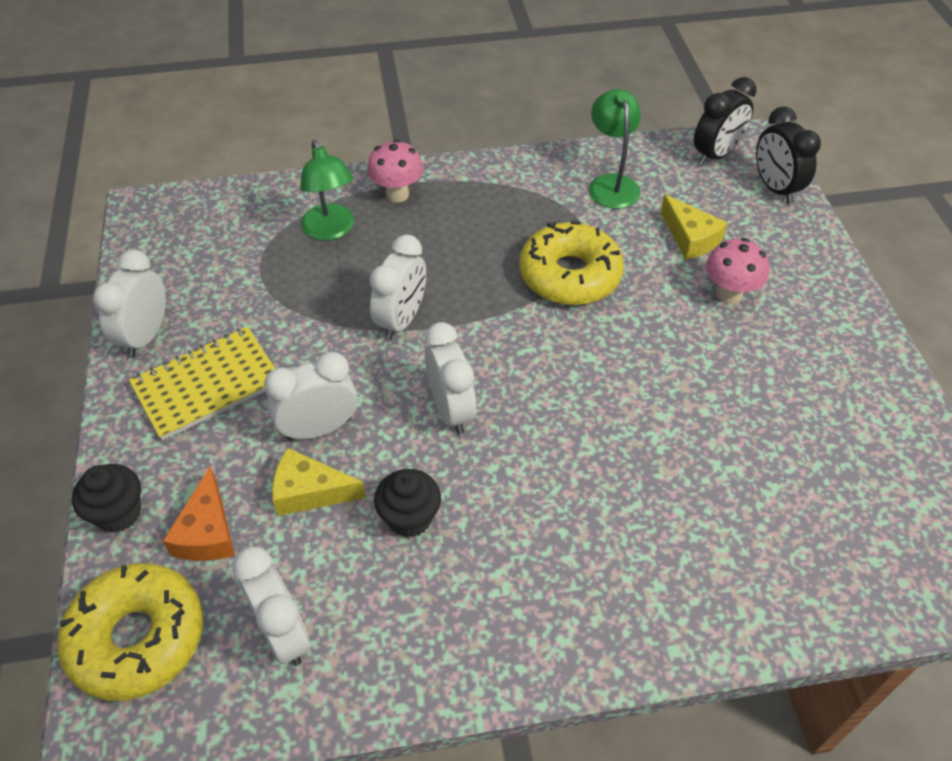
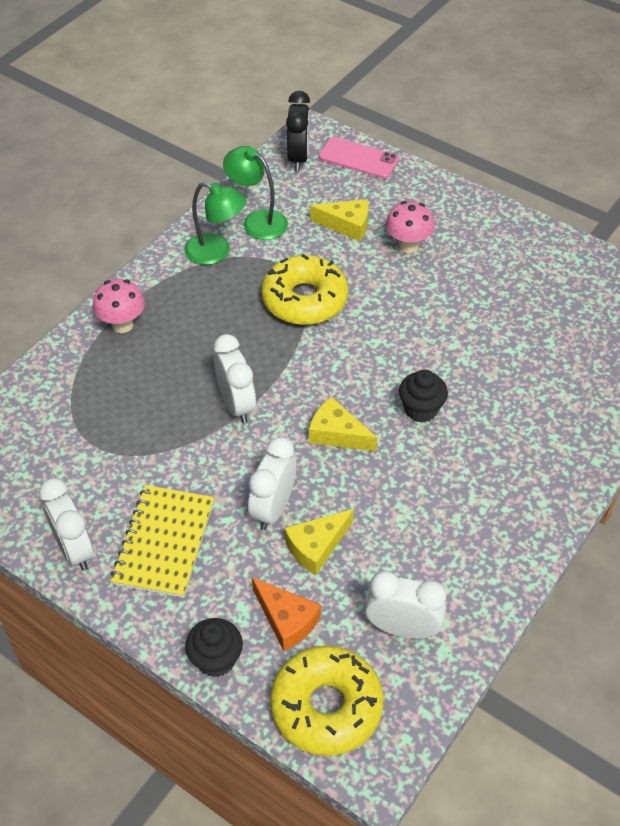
camera: 45 degrees left, 0 degrees up
green lamp [300,140,354,240] -> green lamp moved to [185,182,246,265]
black cupcake [374,469,441,538] -> black cupcake moved to [399,370,448,422]
white clock [425,322,476,434] -> yellow cheese [309,397,377,451]
black clock [756,107,821,204] -> pink phone [319,137,399,179]

